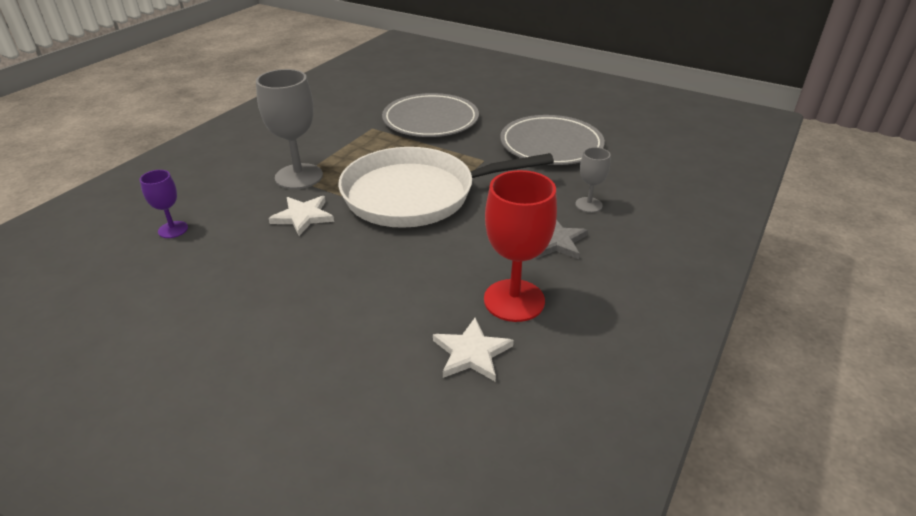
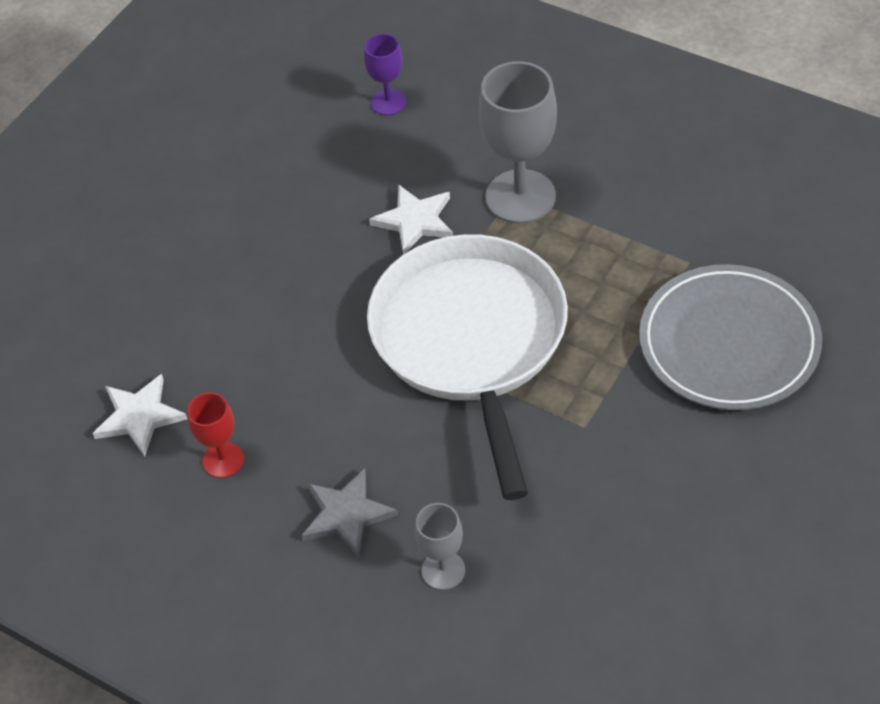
camera: 95 degrees right, 15 degrees up
red goblet [484,170,557,322] -> red goblet [187,392,244,478], size x0.53
grey plate [500,115,605,165] -> none

